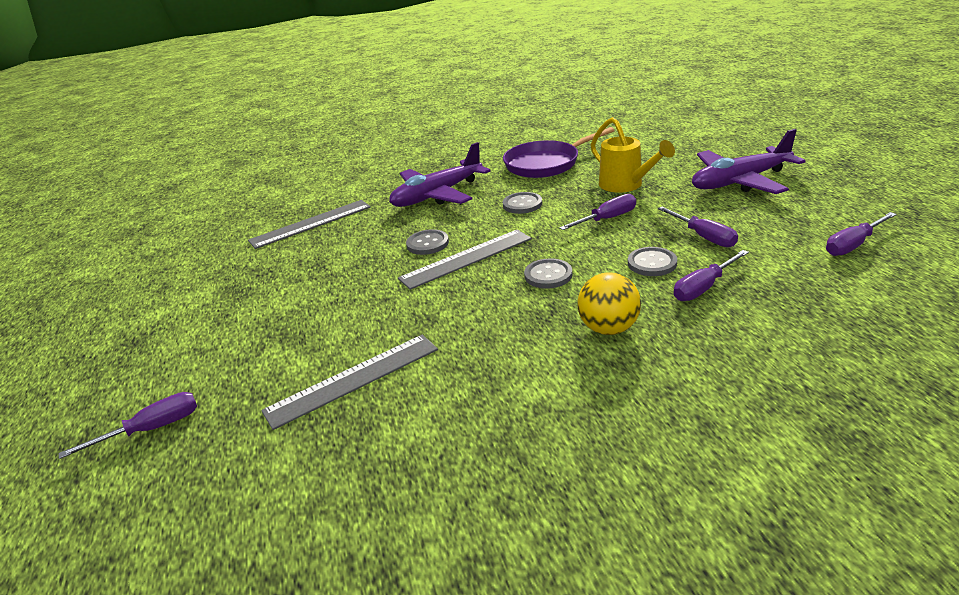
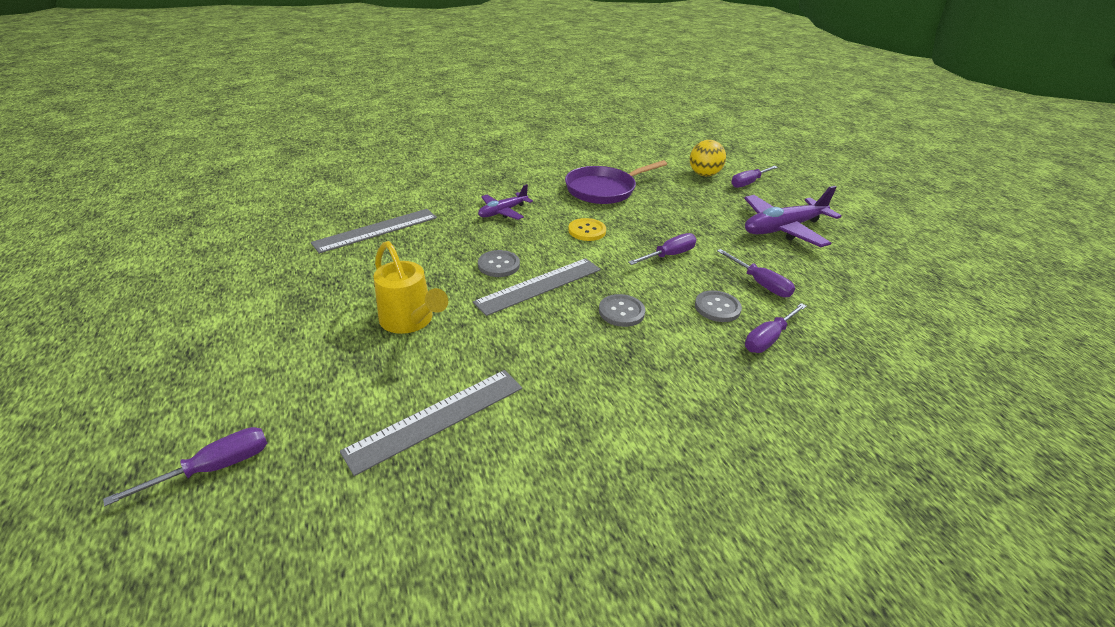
camera: 10 degrees left, 5 degrees up
purple plane [389,142,491,207] -> purple plane [478,184,533,220], size x0.57
grey button [502,192,542,214] -> yellow button [568,218,606,241]
yellow ball [577,272,641,335] -> yellow ball moved to [690,140,726,176]
yellow watering can [591,117,675,193] -> yellow watering can moved to [373,241,448,334]
purple screwdriver [826,212,896,256] -> purple screwdriver moved to [731,166,778,188]

